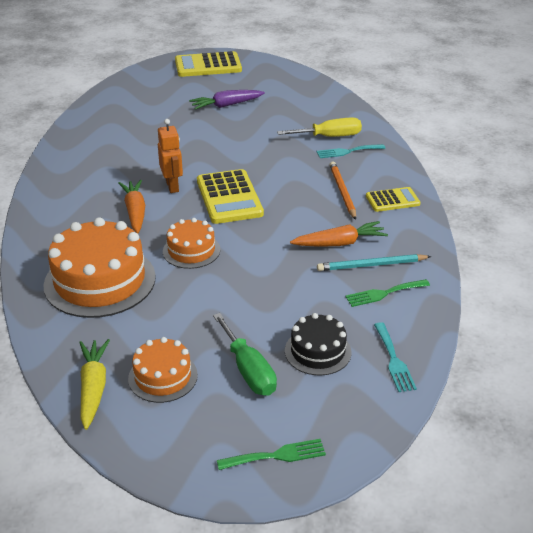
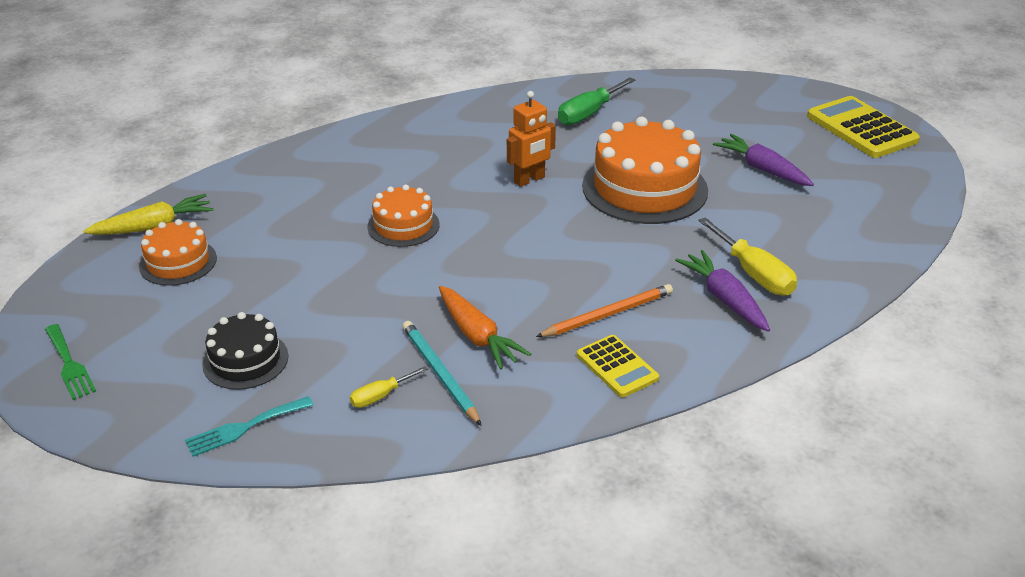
camera: 70 degrees right, 0 degrees up
orange cake [44,217,156,318] -> orange cake moved to [582,117,708,224]
orange carrot [119,180,145,234] -> none
yellow calculator [197,169,264,224] -> none
green screwdriver [213,313,277,396] -> green screwdriver moved to [558,77,635,125]
turquoise fork [317,144,386,158] -> purple carrot [675,250,770,332]
green fork [345,279,430,307] -> yellow screwdriver [350,366,428,408]

